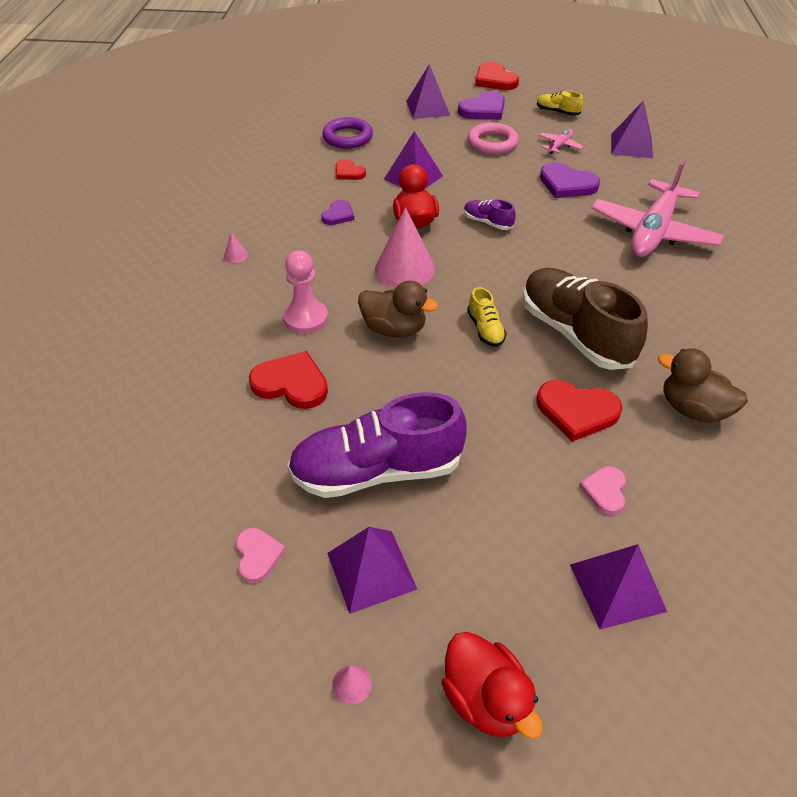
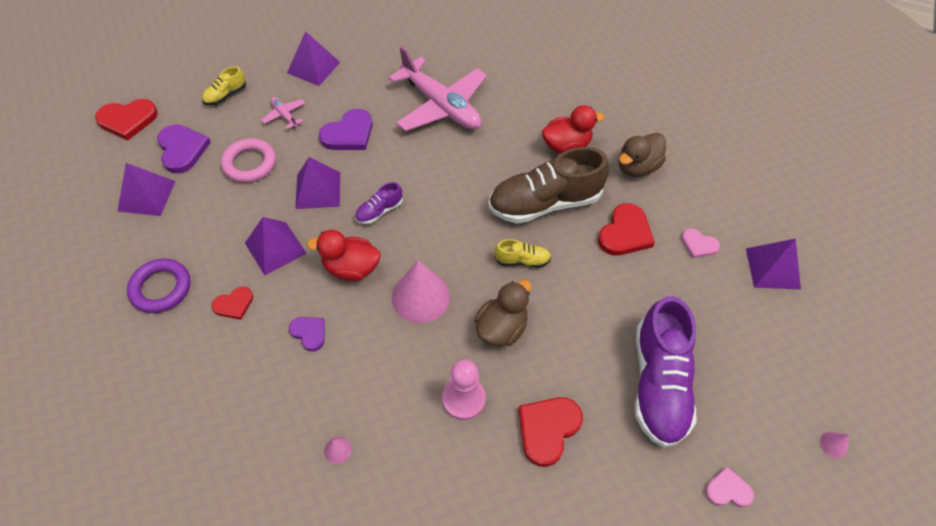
camera: 75 degrees left, 10 degrees up
purple pyramid [327,527,417,614] -> purple pyramid moved to [295,157,340,209]
red duck [442,632,543,739] -> red duck moved to [542,105,605,154]

